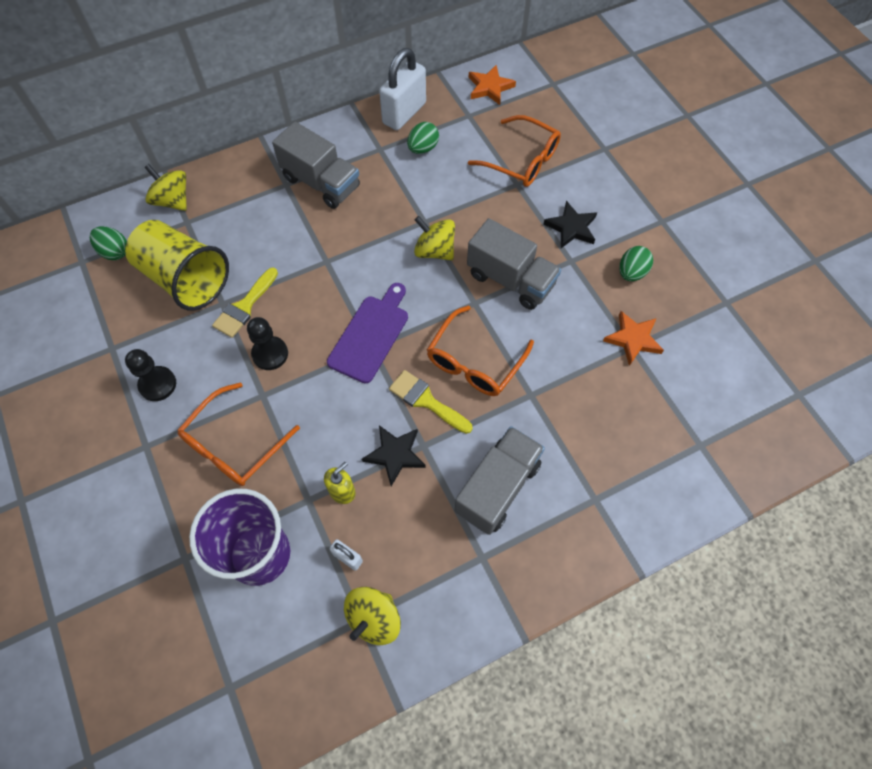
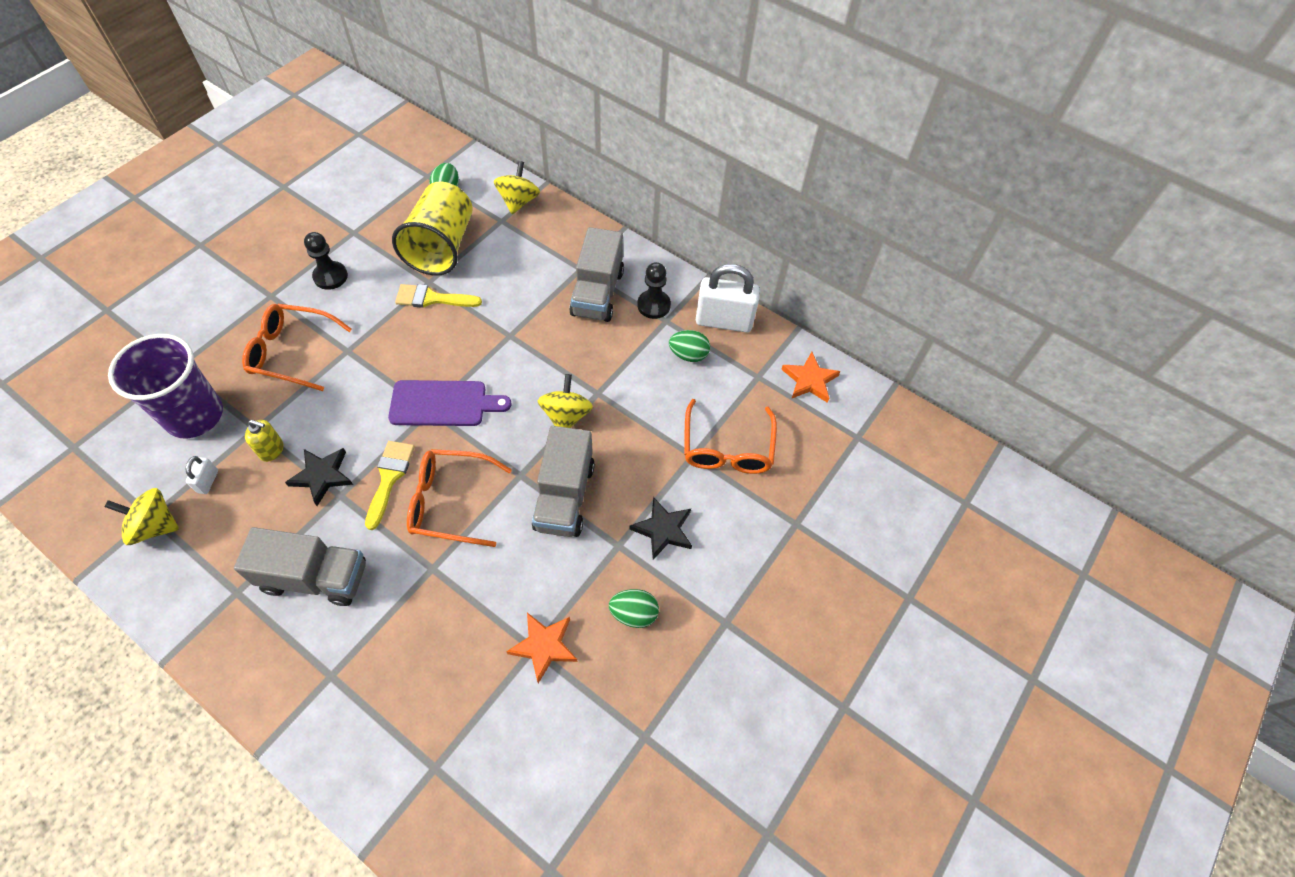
camera: 60 degrees right, 5 degrees down
black pawn [247,317,288,370] -> black pawn moved to [637,262,671,319]

